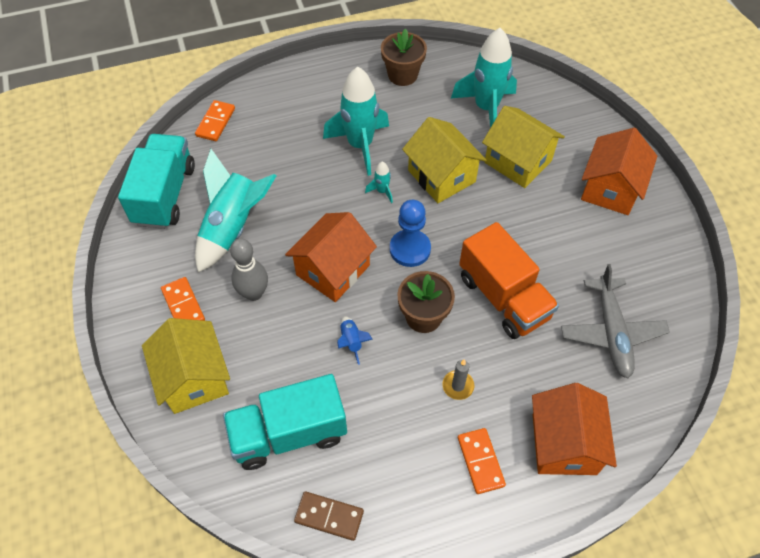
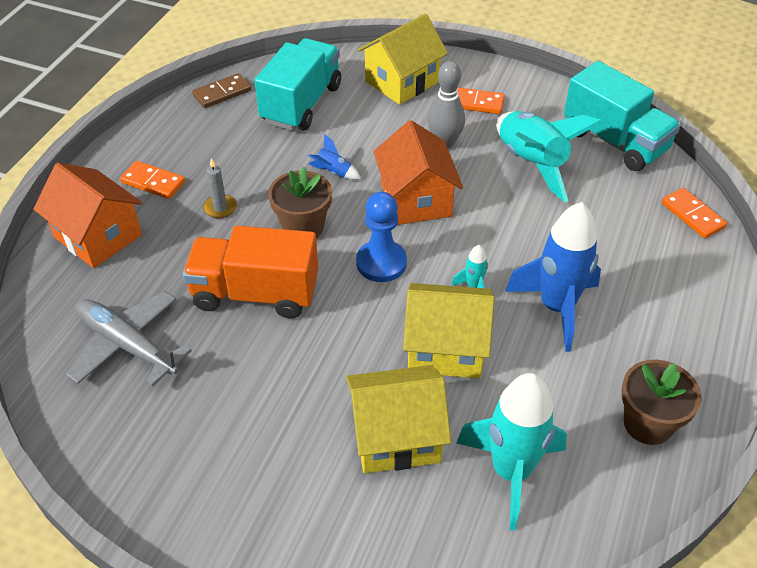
camera: 130 degrees right, 10 degrees down
yellow house [142,318,230,414] -> yellow house turned 60 degrees counterclockwise [358,14,448,105]
turquoise rocket [323,67,389,176] -> blue rocket [505,202,601,352]
orange house [581,128,657,215] -> none

